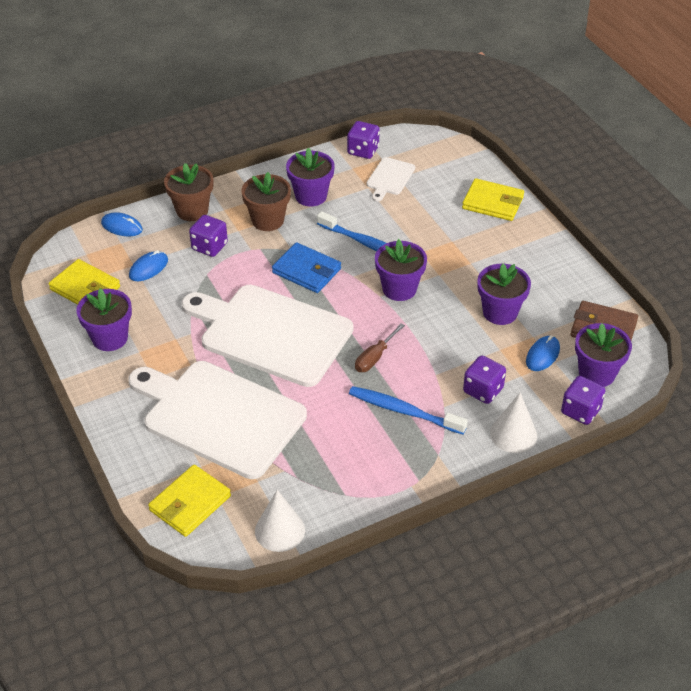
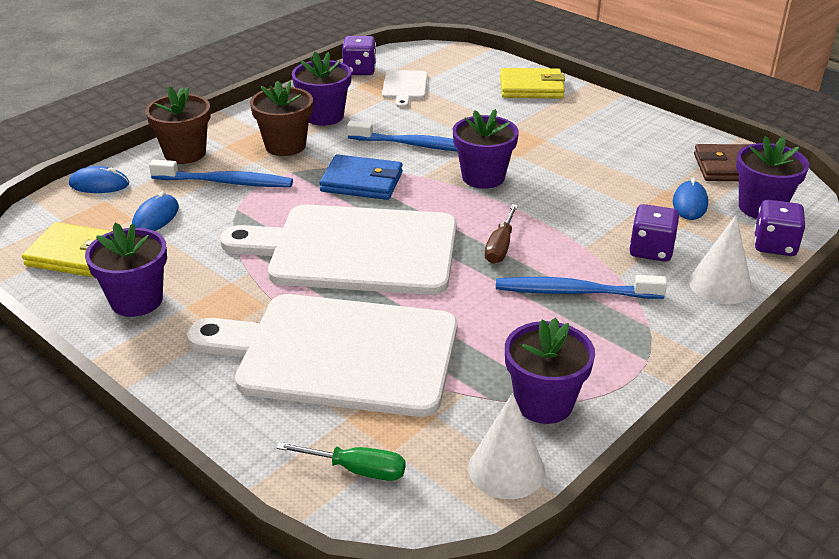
camera: 20 degrees left, 10 degrees down
yellow wallet [148,464,231,537] -> green screwdriver [276,442,406,481]
purple dice [189,215,228,257] -> blue toothbrush [149,160,293,187]
purple flower pot [477,264,531,325] -> purple flower pot moved to [505,318,595,424]

